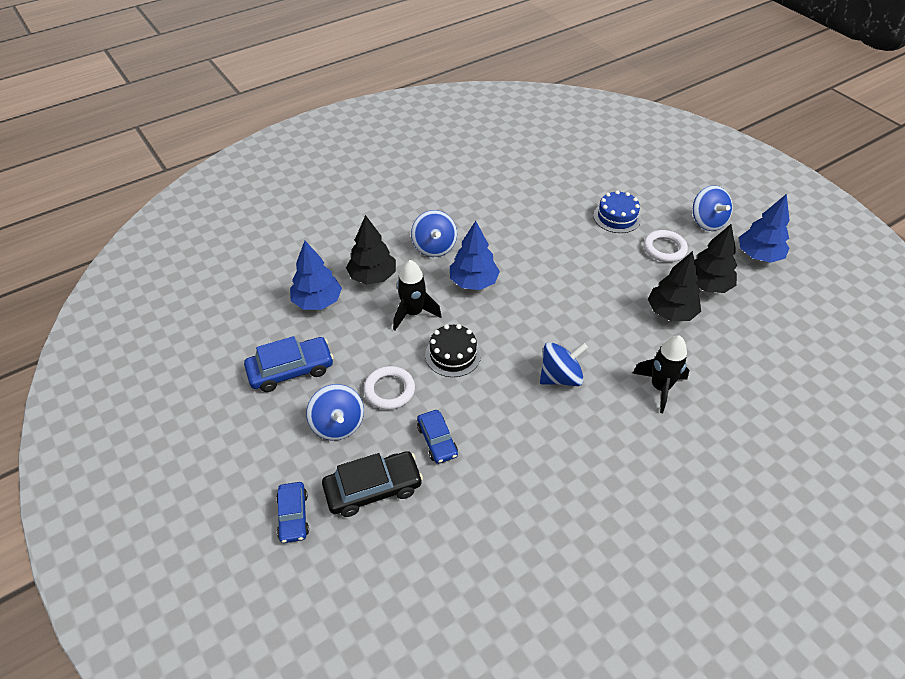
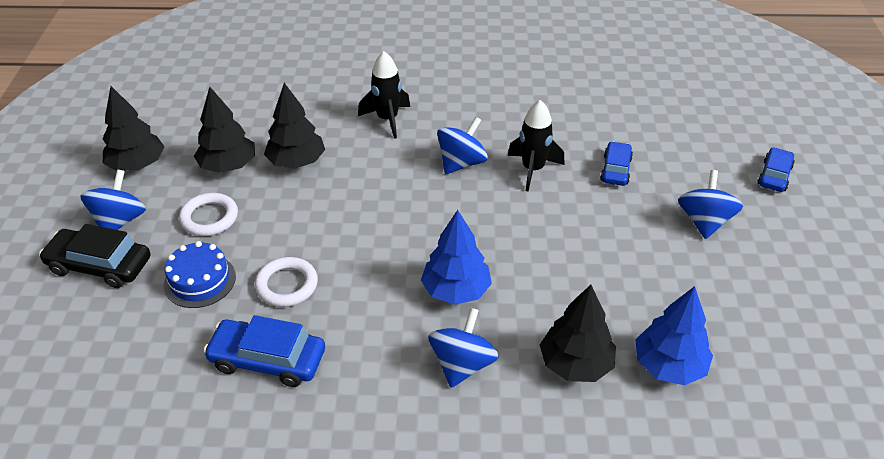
camera: 145 degrees left, 5 degrees down
blue car [244,336,334,392] -> blue car moved to [204,315,325,387]
black car [322,451,423,517] -> black car moved to [39,224,150,288]
white ring [364,366,415,410] -> white ring moved to [254,257,318,307]
black rocket [393,260,442,330] -> black rocket moved to [508,100,565,192]
black cake [425,324,481,377] -> none
blue spinning top [540,342,588,386] -> blue spinning top turned 120 degrees clockwise [437,117,488,174]
blue tree [739,194,790,263] -> black tree [102,86,165,171]

